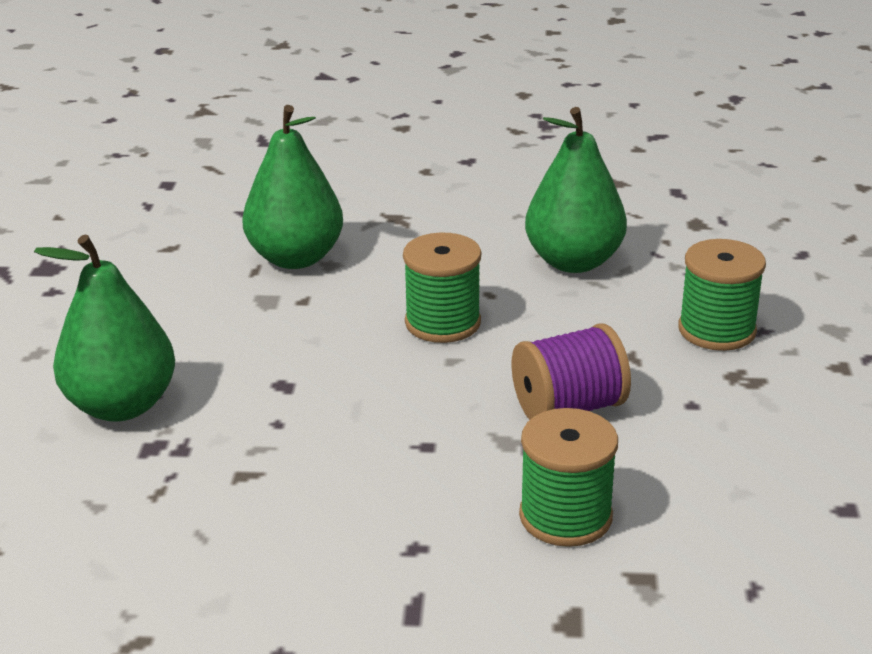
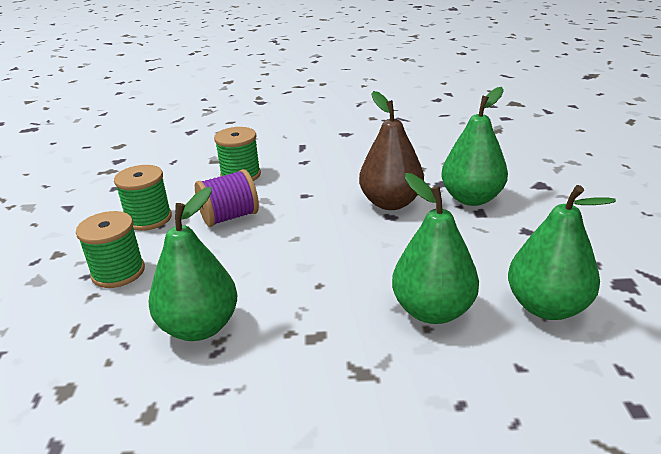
camera: 175 degrees right, 0 degrees up
green spool [403,232,481,343] -> green spool moved to [114,165,172,231]
none -> brown pear [359,91,424,210]
none -> green pear [508,185,616,320]

